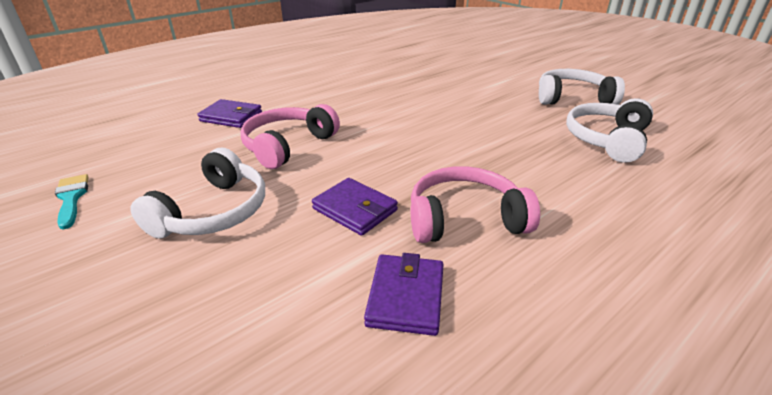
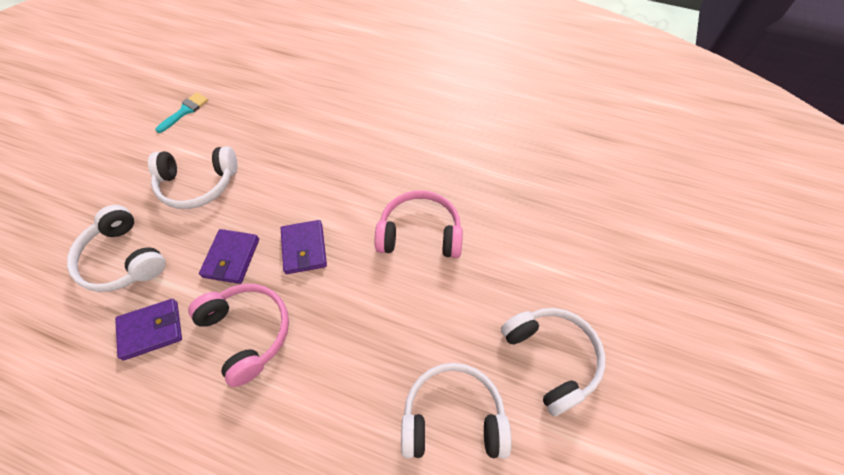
camera: 60 degrees right, 25 degrees up
purple wallet [197,99,262,128] -> purple wallet moved to [281,220,327,274]
pink headphones [240,104,340,169] -> pink headphones moved to [375,190,463,258]
none -> white headphones [67,205,166,292]

